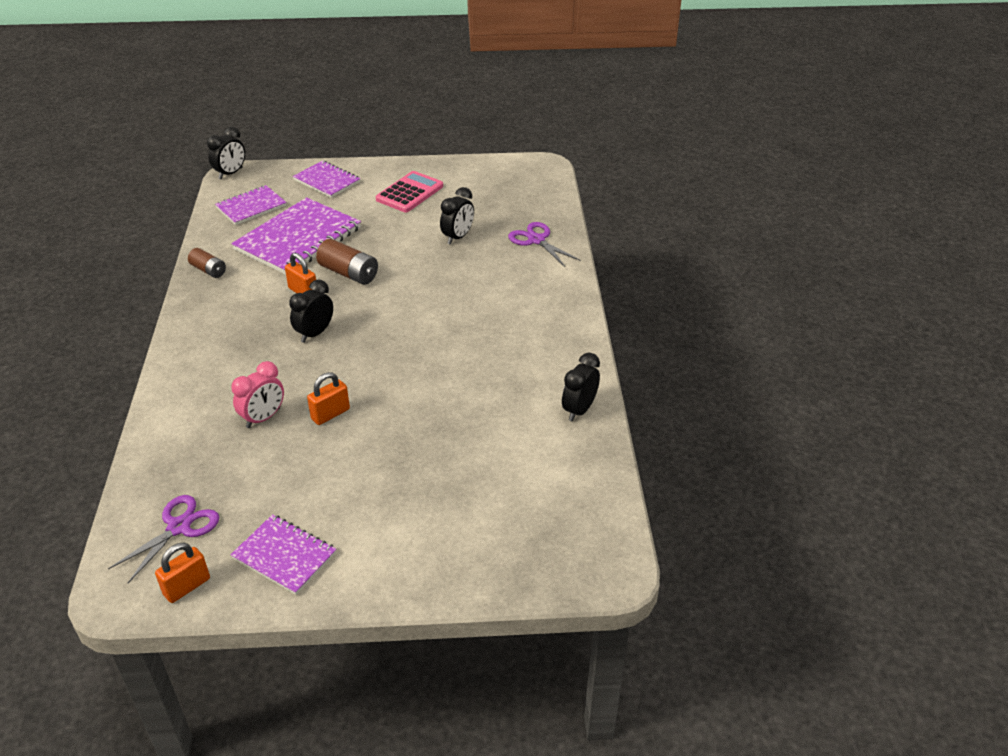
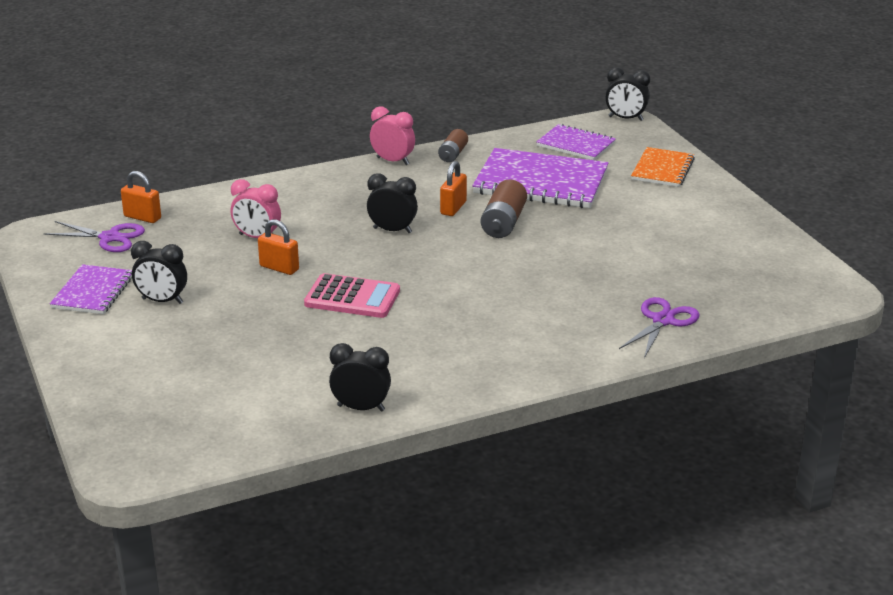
camera: 70 degrees right, 10 degrees down
orange padlock [155,543,210,603] -> orange padlock moved to [121,171,161,223]
purple notebook [293,160,361,198] -> orange notebook [631,147,695,187]
pink calculator [376,171,443,212] -> pink calculator moved to [304,273,400,318]
black clock [440,187,474,245] -> black clock moved to [131,241,187,304]
none -> pink clock [370,106,415,165]

